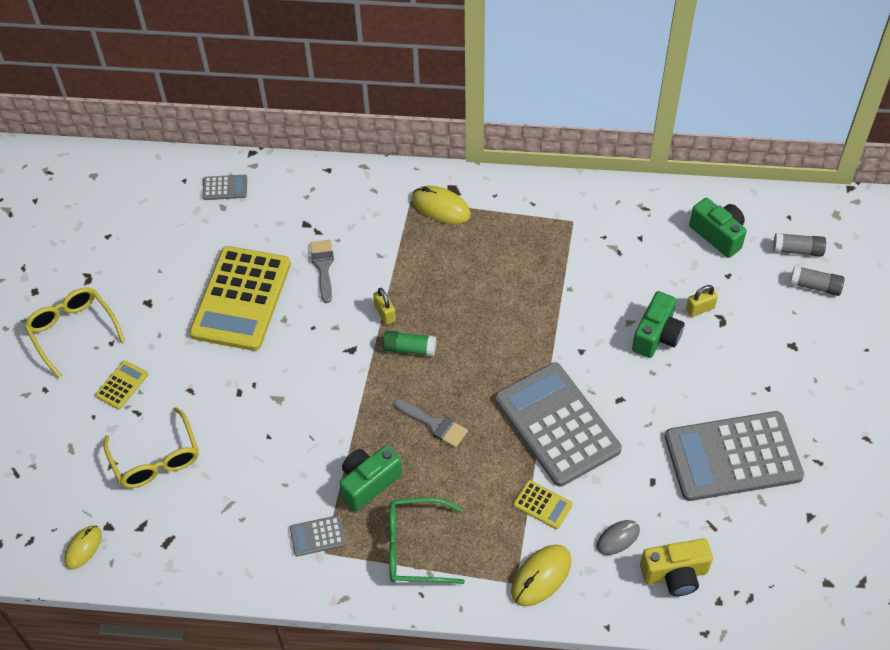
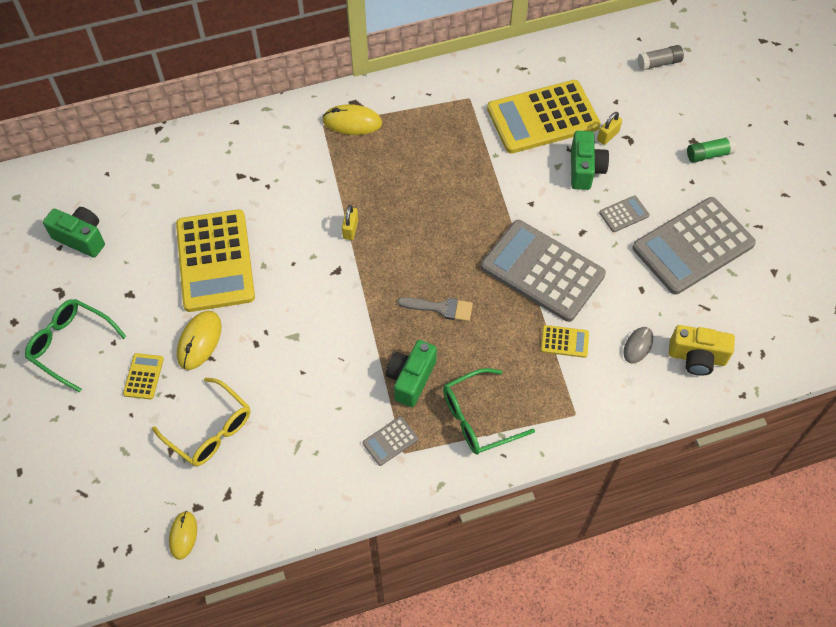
camera: 25 degrees left, 5 degrees up
yellow glasses [24,287,125,378] -> green glasses [25,299,127,393]
grey calculator [202,175,247,200] -> grey calculator moved to [599,196,650,232]
grey brush [310,240,334,303] -> none
yellow padlock [373,288,396,325] -> yellow padlock turned 60 degrees clockwise [342,205,358,240]
green glue stick [383,330,436,357] -> green glue stick moved to [687,136,736,163]
yellow mouse [511,545,571,606] -> yellow mouse moved to [177,311,221,370]
yellow camera [640,538,713,596] -> yellow camera turned 45 degrees clockwise [669,325,735,376]
green camera [689,198,747,258] -> green camera moved to [43,207,105,258]
grey glue stick [790,265,845,296] -> none
none -> yellow calculator [487,80,601,154]

